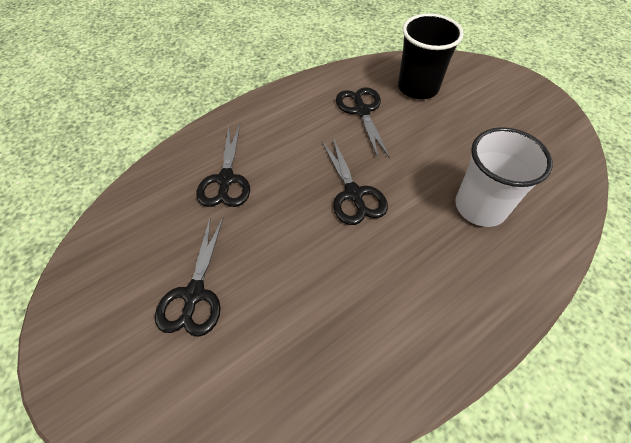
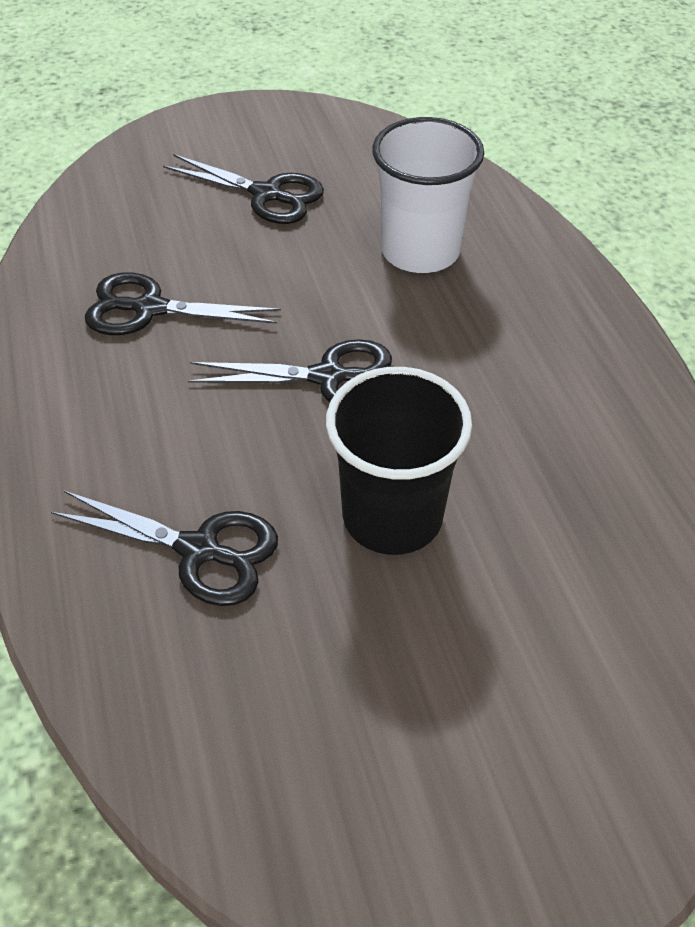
camera: 70 degrees left, 5 degrees down
black scissors [155,217,224,337] -> black scissors moved to [163,154,324,224]
black cup [398,13,464,99] -> black cup moved to [326,367,472,555]

